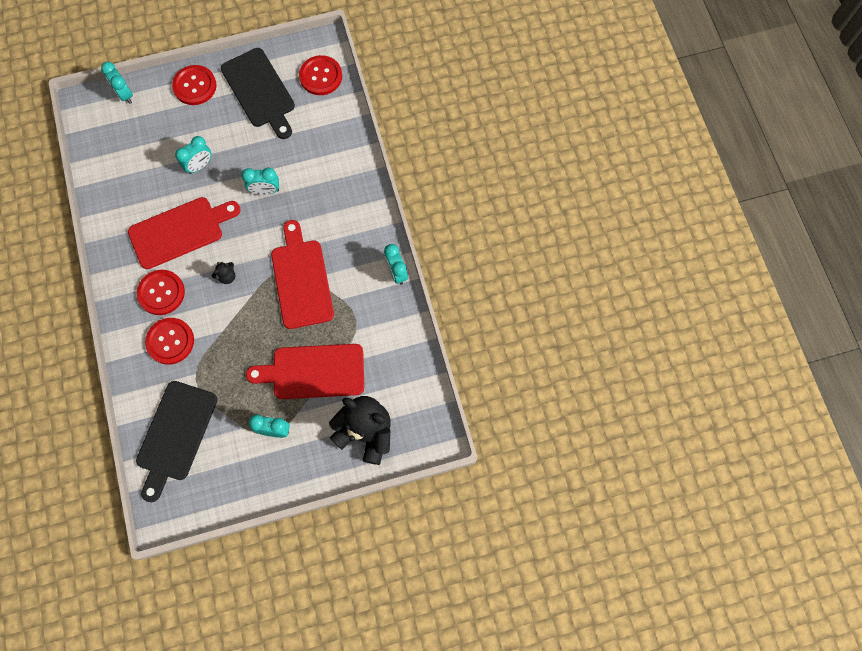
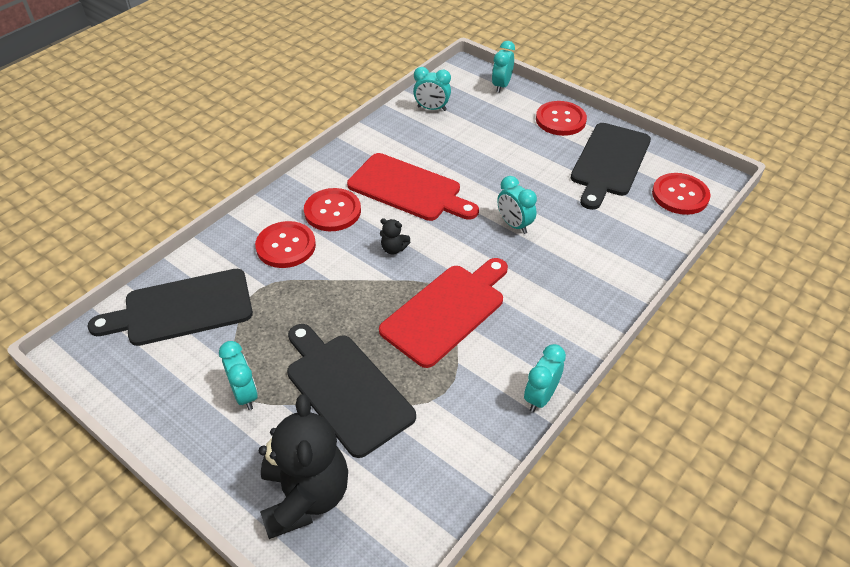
camera: 55 degrees right, 25 degrees down
turquoise clock [175,136,212,174] -> turquoise clock moved to [413,67,451,111]
red cutting board [246,344,364,399] -> black cutting board [287,324,416,458]

